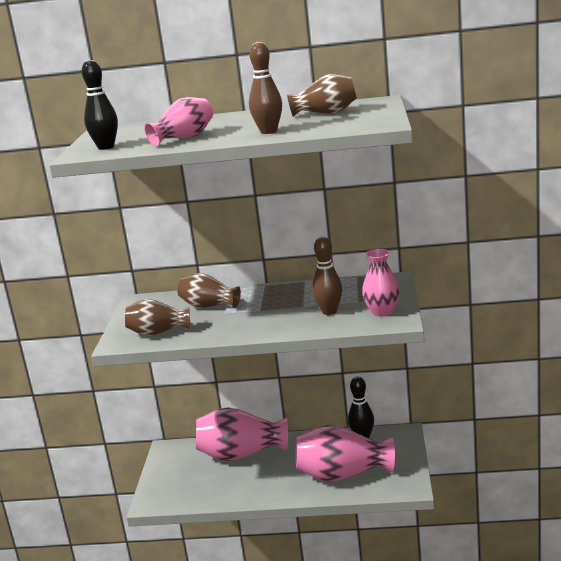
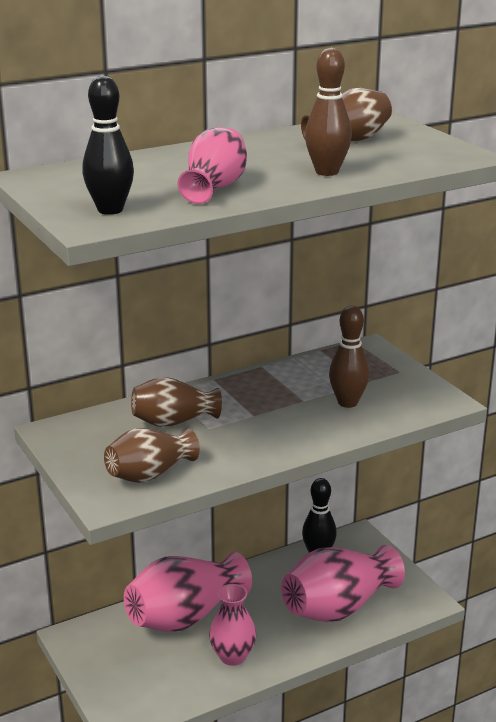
camera: 35 degrees left, 5 degrees up
pink vase [362,249,400,317] -> pink vase moved to [209,584,256,666]

